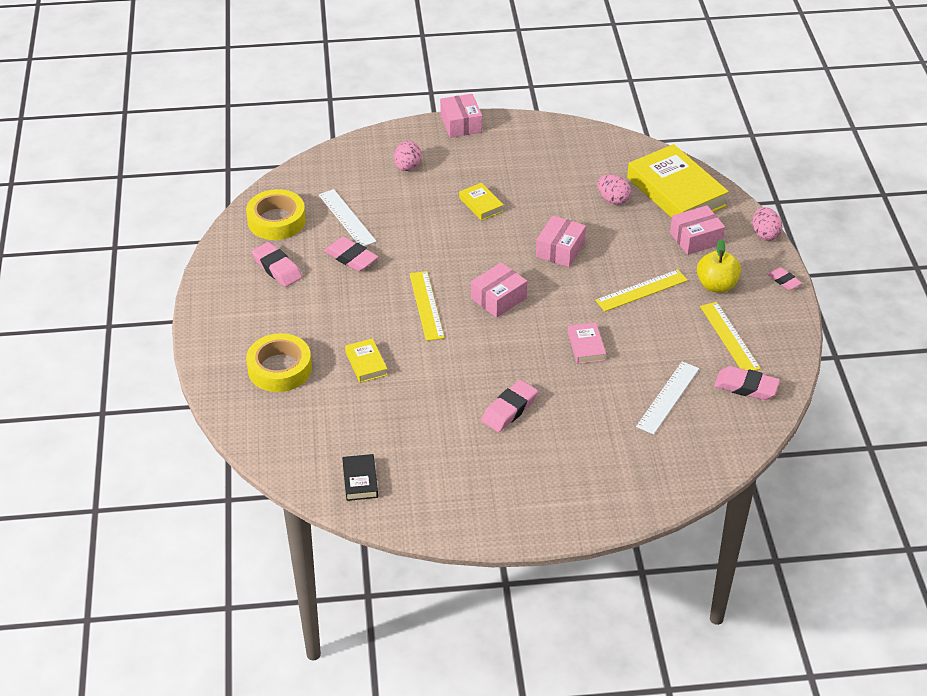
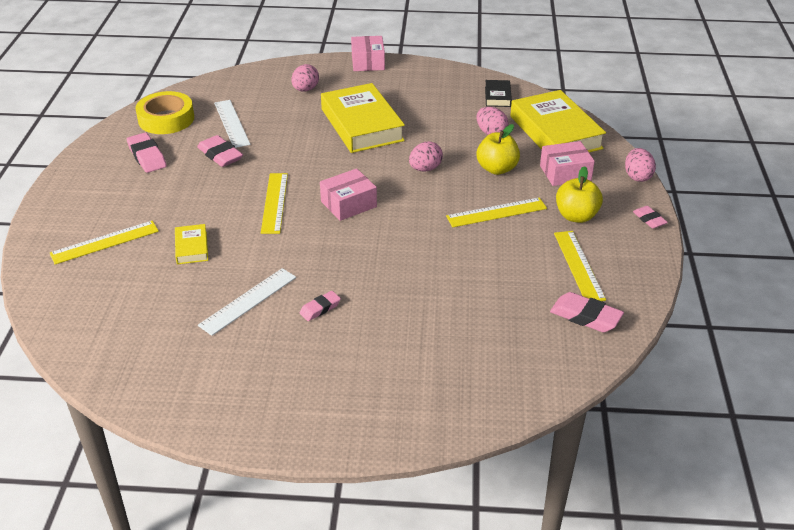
camera: 10 degrees right, 5 degrees down
yellow tape [246,333,312,392] -> yellow ruler [50,221,159,264]
black book [342,454,378,501] -> black book moved to [485,80,512,107]
yellow book [459,183,503,221] -> yellow book [321,83,405,153], size x2.19
pink eraser [481,380,538,432] -> pink eraser [299,291,341,321], size x0.61
pink box [536,216,586,267] -> pink egg [409,141,443,171]
pink book [567,323,606,364] -> none
white ruler [636,361,699,435] -> white ruler moved to [198,268,296,336]
none -> yellow apple [477,124,520,175]

